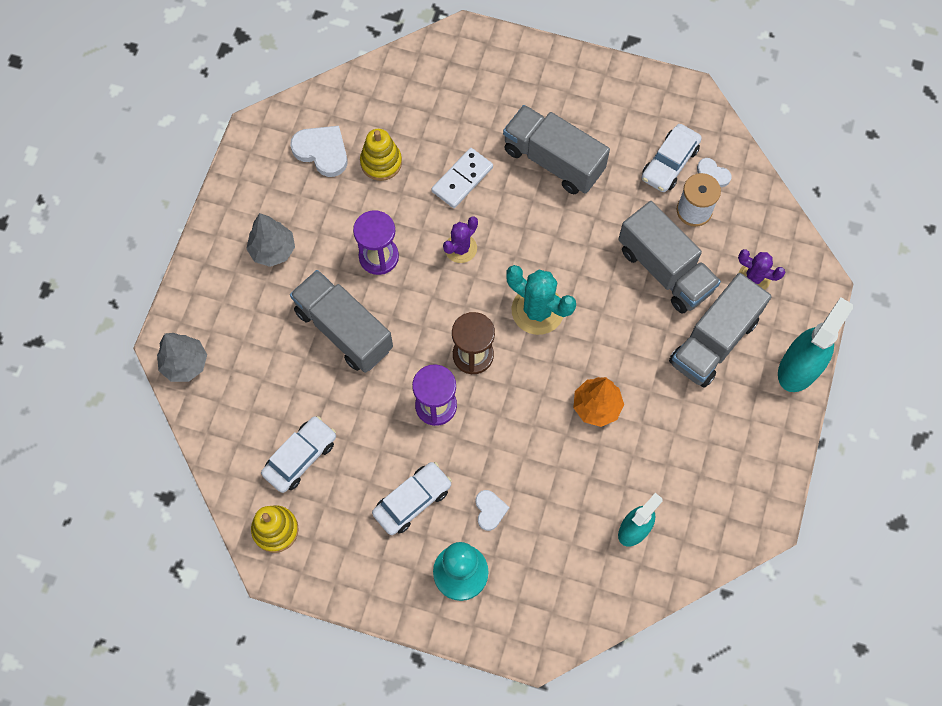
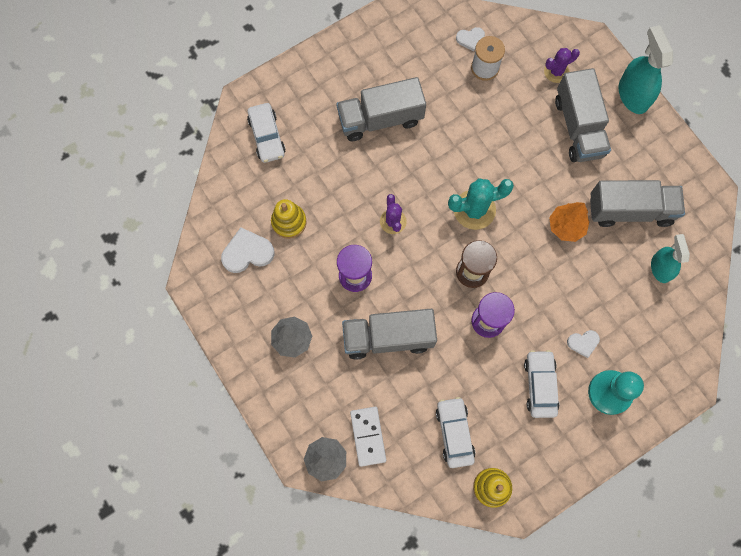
camera: 50 degrees left, 5 degrees up
white domino [431,148,493,208] -> white domino moved to [350,407,386,467]
white heart [475,490,509,531] -> white heart turned 135 degrees clockwise [567,330,600,358]
grey truck [618,201,721,314] -> grey truck moved to [590,180,685,227]
white car [642,124,702,192] -> white car moved to [247,103,286,163]

